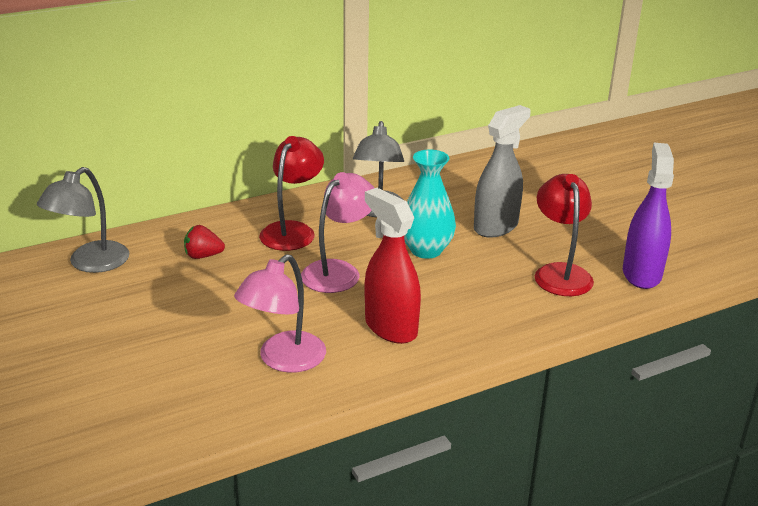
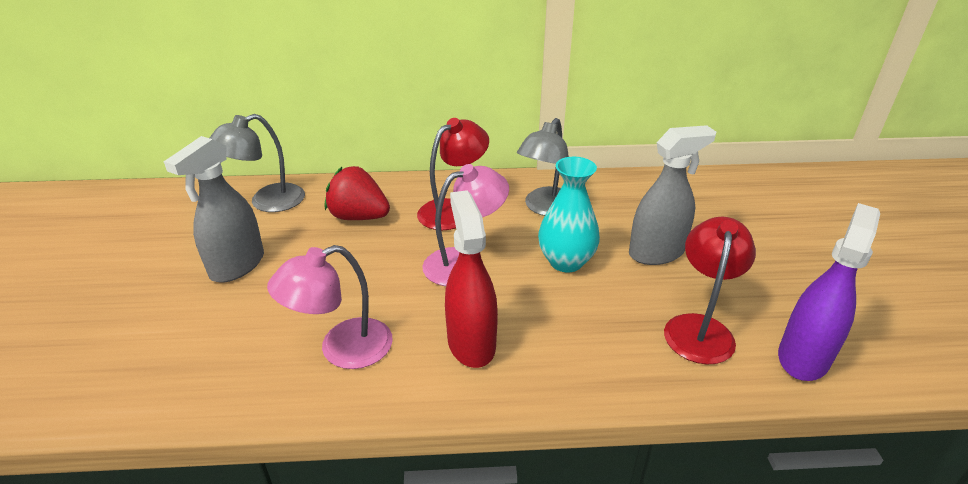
camera: 25 degrees right, 5 degrees up
red strawberry [184,225,225,259] -> red strawberry [325,166,390,220], size x1.69
none -> grey spray bottle [164,136,264,282]

